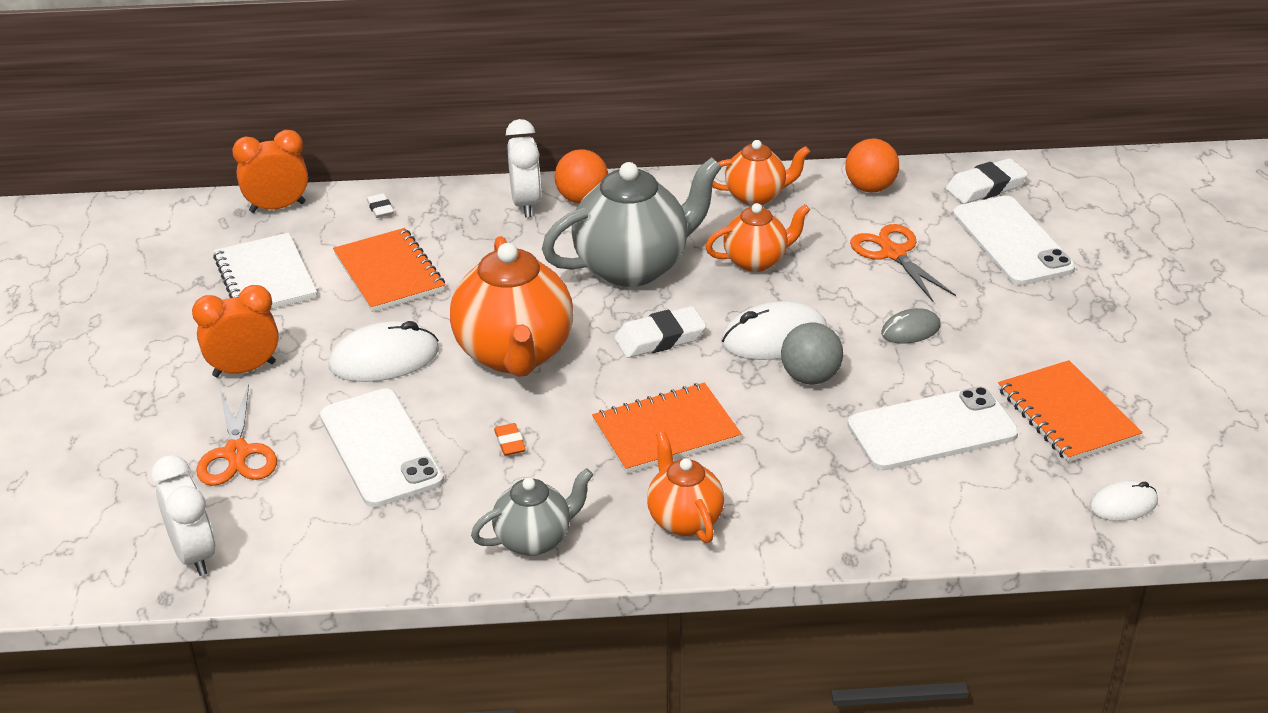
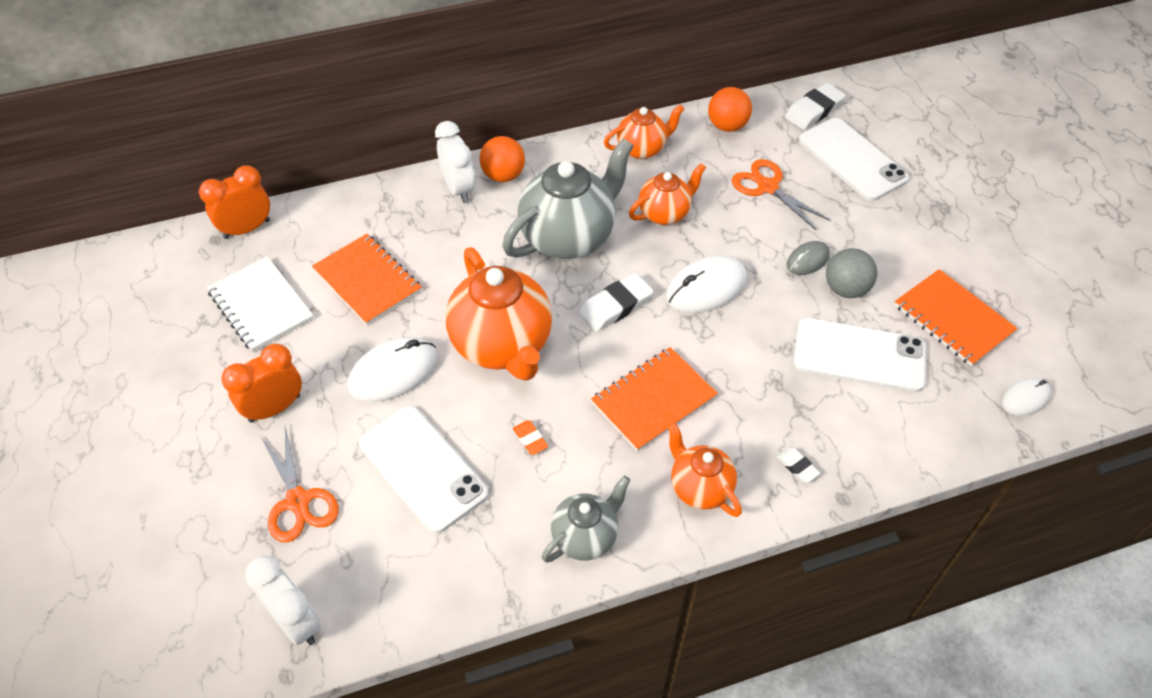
camera: 15 degrees left, 15 degrees up
white eraser [367,193,394,218] -> white eraser moved to [777,448,820,483]
grey ball [781,323,843,384] -> grey ball moved to [826,248,877,298]
white phone [847,386,1019,470] -> white phone turned 45 degrees clockwise [794,318,926,392]

